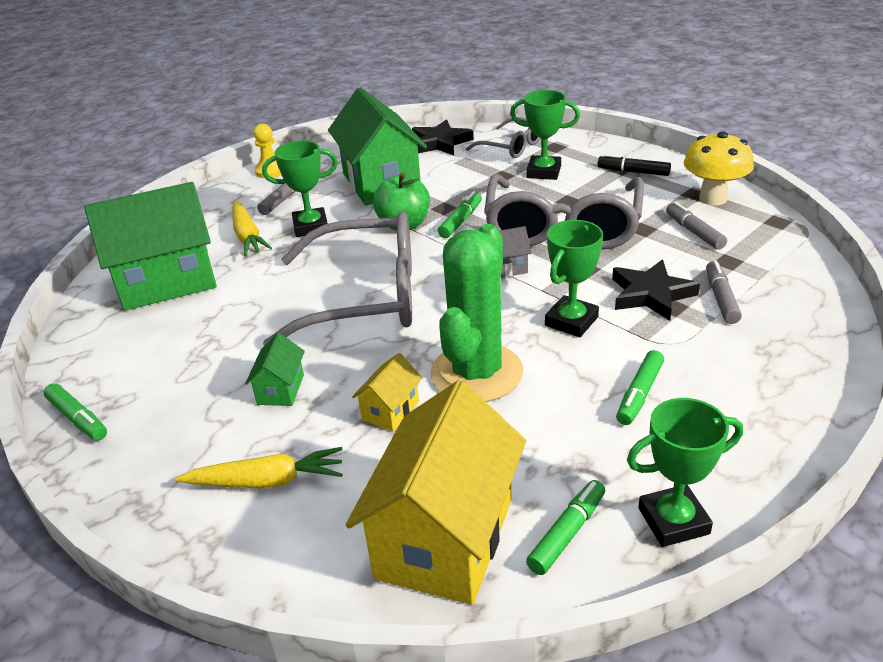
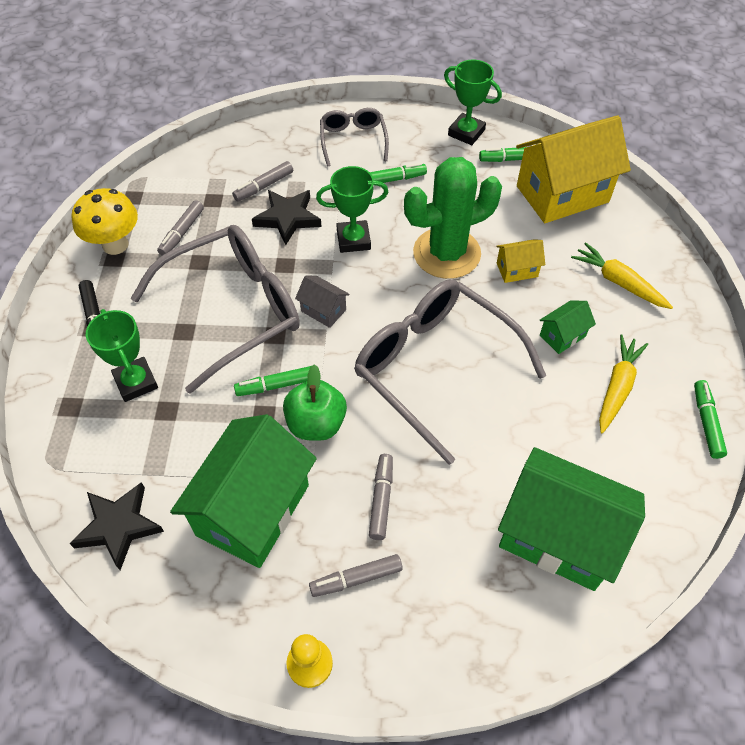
camera: 135 degrees left, 20 degrees up
yellow carrot [233,201,272,256] -> yellow carrot moved to [599,334,648,433]
green trophy [262,140,338,237] -> grey marker [369,454,393,540]
grey glasses [465,117,540,158] -> grey glasses moved to [320,108,389,167]

